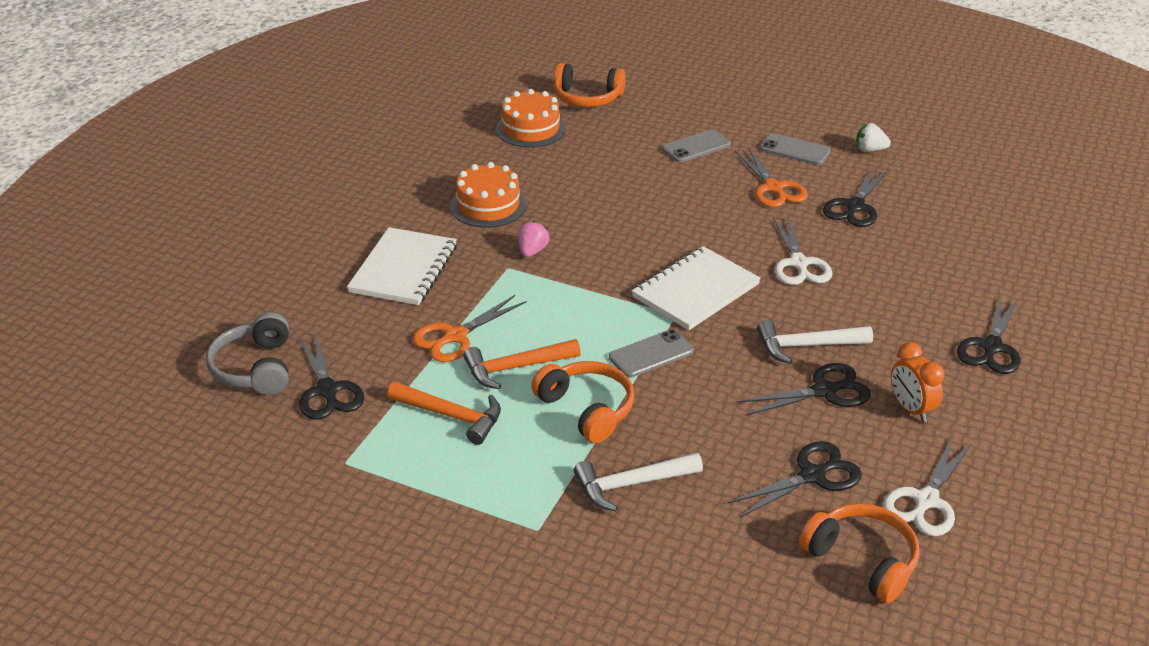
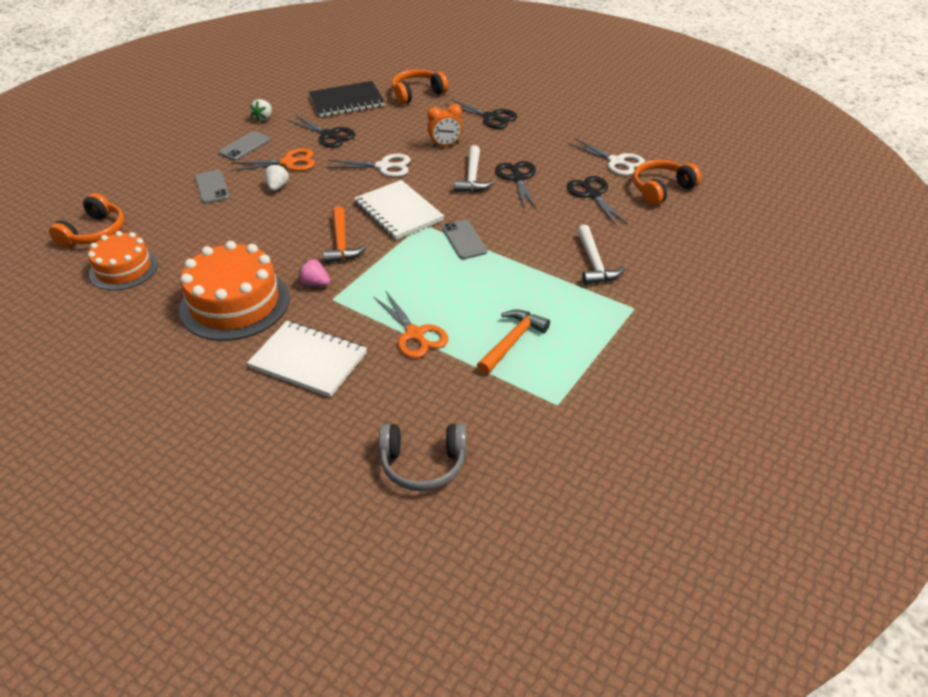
camera: 80 degrees left, 5 degrees up
black scissors [299,332,364,420] -> none
orange cake [450,162,527,228] -> orange cake [179,241,290,341], size x1.56
orange hammer [463,339,581,389] -> orange hammer moved to [323,206,367,263]
orange headphones [531,361,634,443] -> orange headphones moved to [392,69,448,104]
orange clock [891,342,945,422] -> orange clock moved to [427,104,463,147]
none -> white strawberry [265,163,289,191]
none -> black notebook [309,81,385,117]

